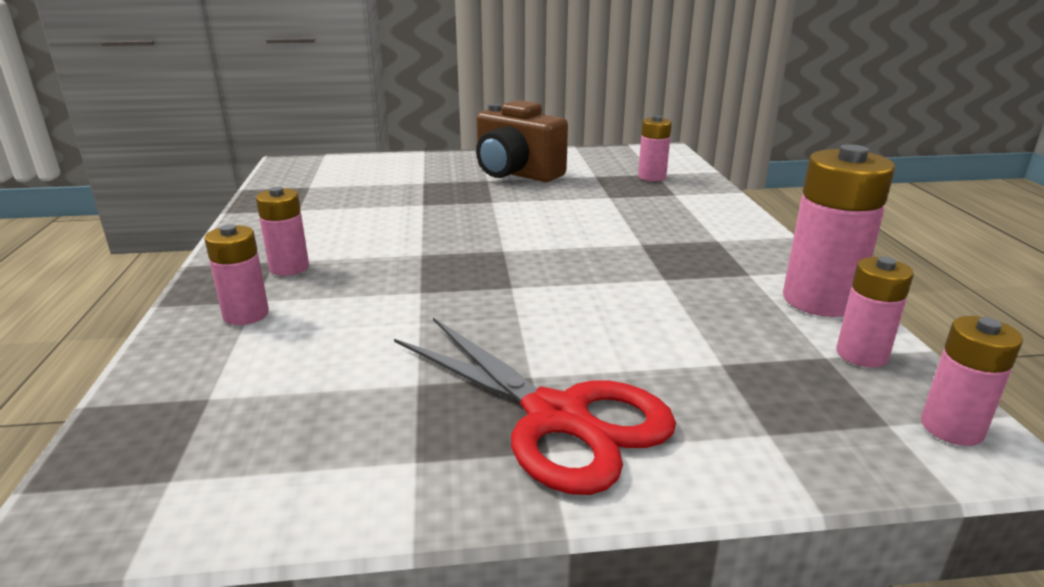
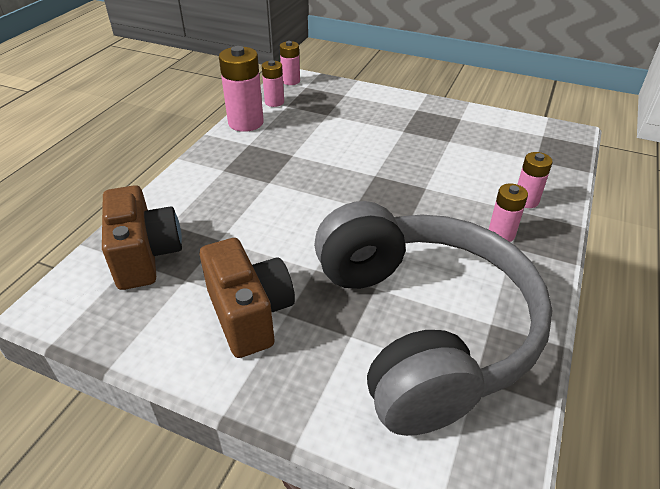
camera: 150 degrees left, 15 degrees up
red scissors [394,318,676,495] -> none
pink battery [638,115,672,181] -> brown camera [102,185,182,290]
none -> grey headphones [314,201,553,436]

